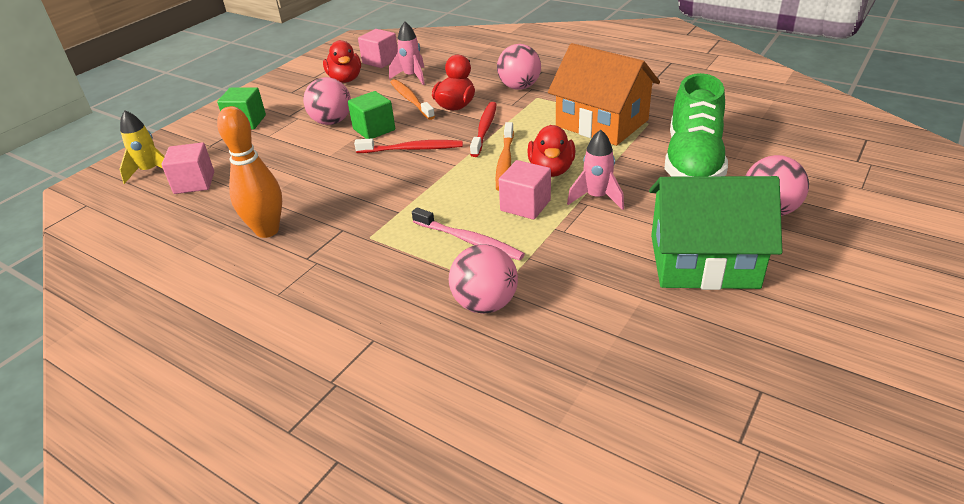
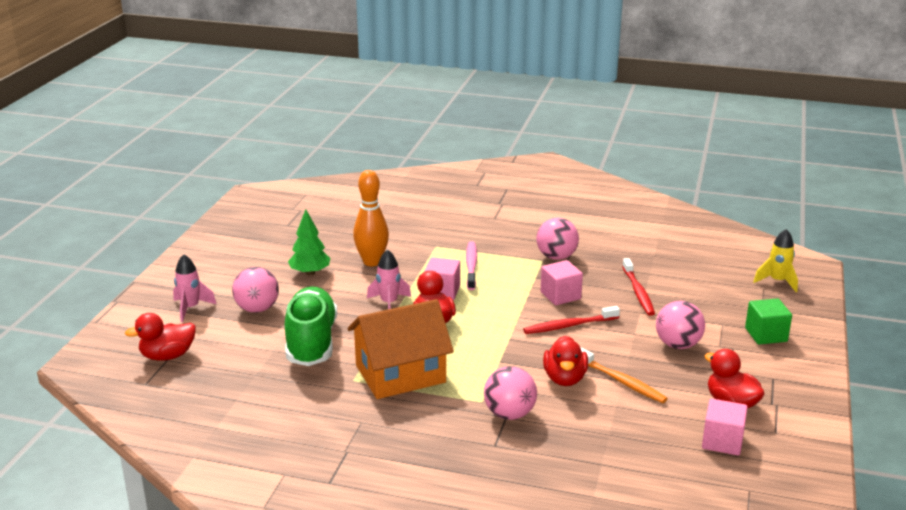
camera: 160 degrees right, 10 degrees down
pink cube [162,143,214,194] -> pink cube moved to [541,260,583,305]
orange bowling pin [217,106,282,238] -> orange bowling pin moved to [353,170,389,266]
green cube [348,91,395,139] -> none
pink rocket [389,22,425,85] -> pink rocket moved to [173,254,216,322]
pink toothbrush [412,207,525,261] -> pink toothbrush turned 75 degrees clockwise [466,241,477,290]
pink ball [449,244,518,314] -> pink ball moved to [536,218,579,260]
red toothbrush [470,102,497,157] -> red toothbrush moved to [622,258,655,316]
orange toothbrush [496,122,514,191] -> none
orange house [548,43,660,146] -> orange house turned 45 degrees counterclockwise [347,299,454,399]
green house [649,176,782,290] -> green tree [288,209,330,275]
none -> red duck [125,313,196,361]

